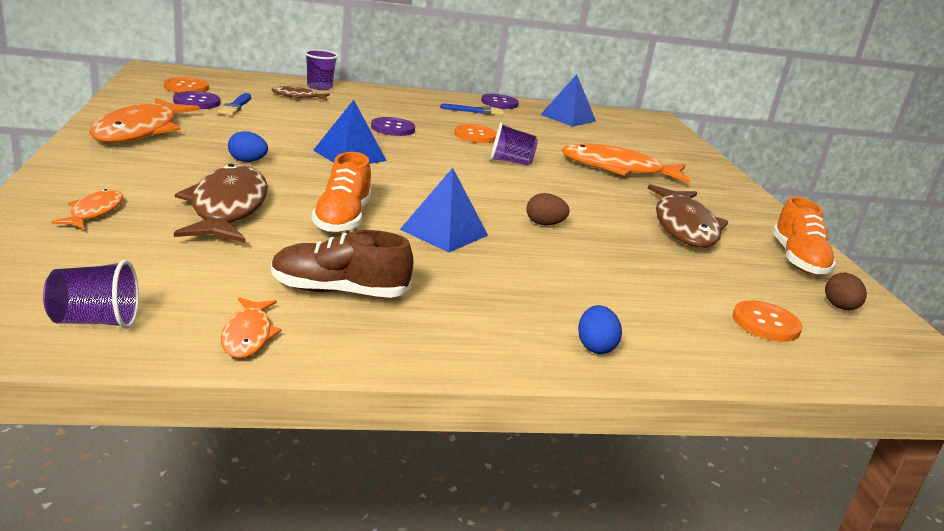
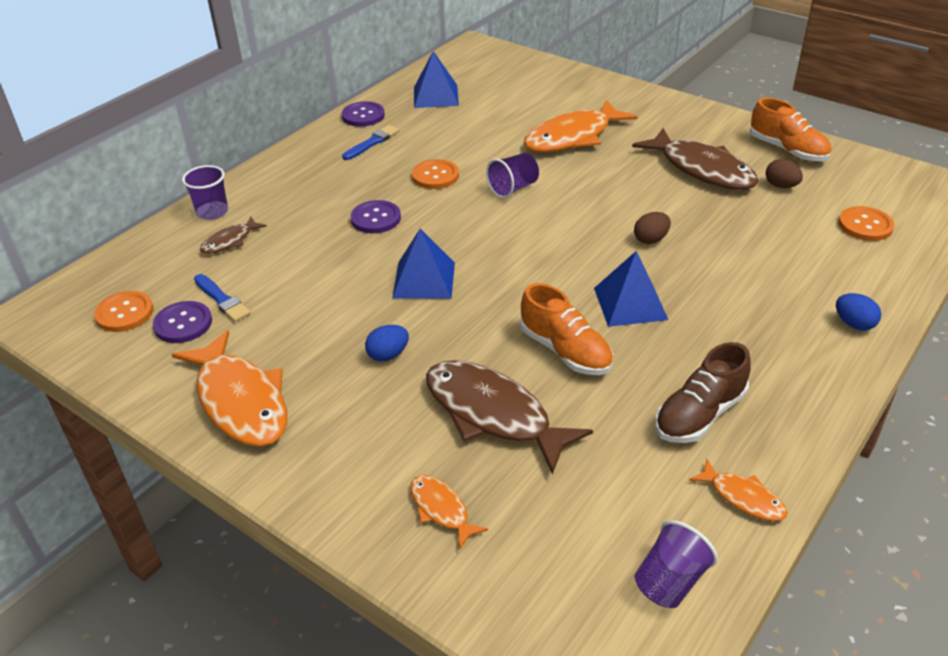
camera: 40 degrees left, 15 degrees up
brown egg [825,273,867,310] -> brown egg moved to [766,159,803,188]

